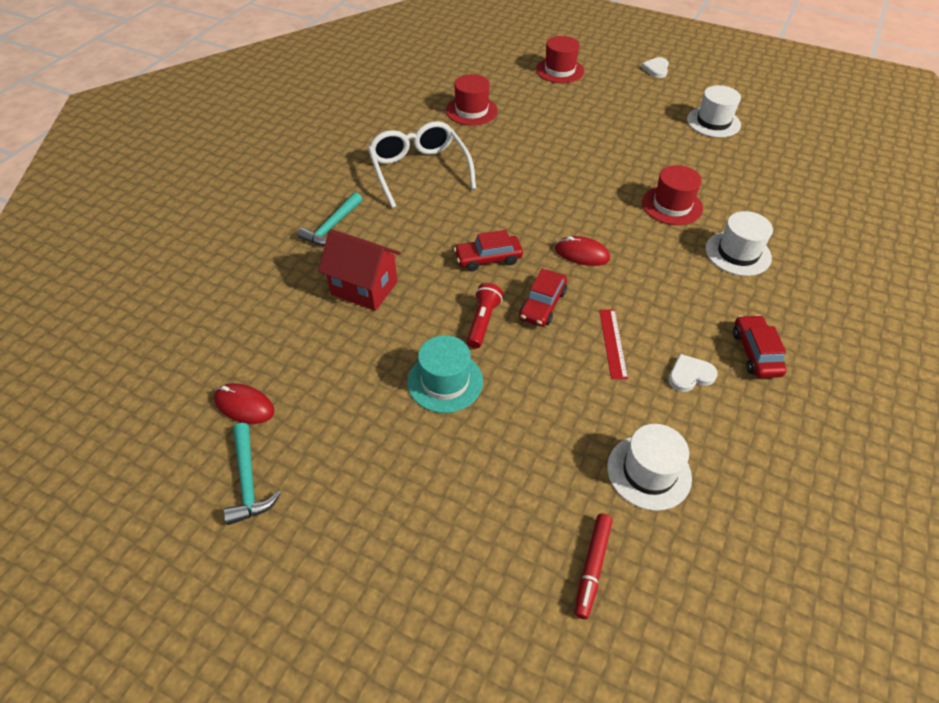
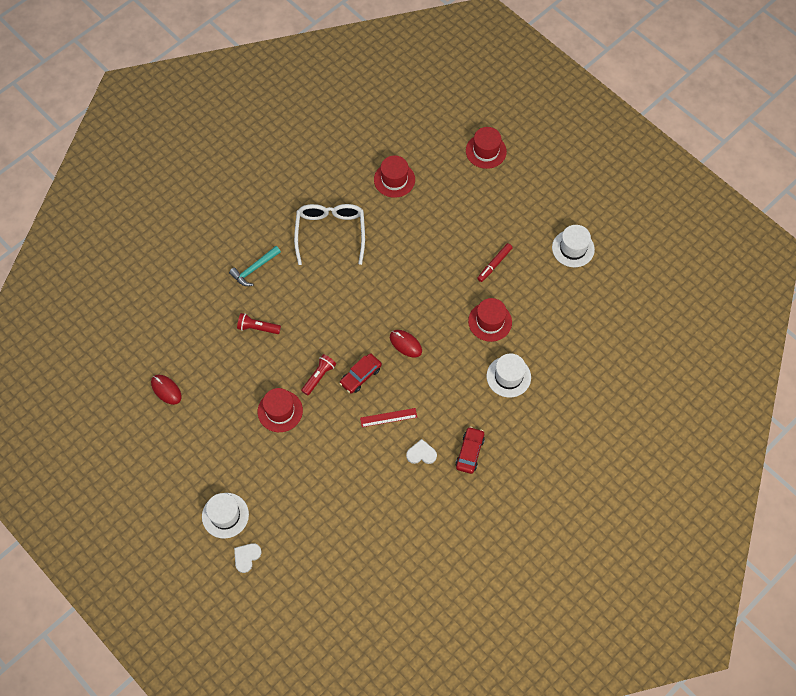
camera: 20 degrees right, 15 degrees up
turquoise hammer [224,423,281,525] -> none
red house [318,229,401,311] -> red flashlight [237,313,281,334]
turquoise hat [407,335,483,413] -> red hat [258,388,303,432]
red car [454,230,523,271] -> none
red marker [574,514,612,619] -> red marker moved to [477,243,512,282]
red ruler [599,309,628,379] -> red ruler turned 60 degrees clockwise [360,408,417,427]
white hat [607,424,692,511] -> white hat moved to [202,493,249,539]
white heart [641,57,669,78] -> white heart moved to [234,543,261,573]

